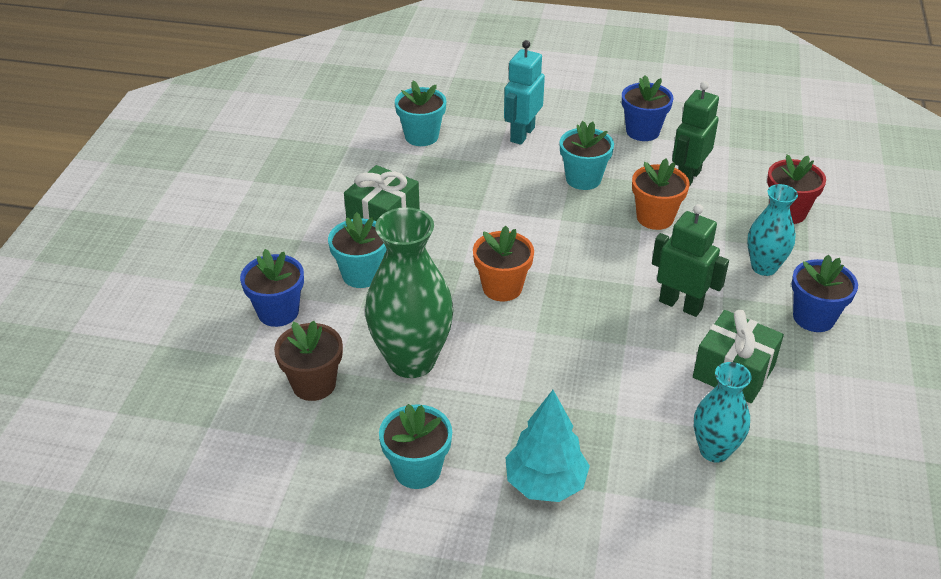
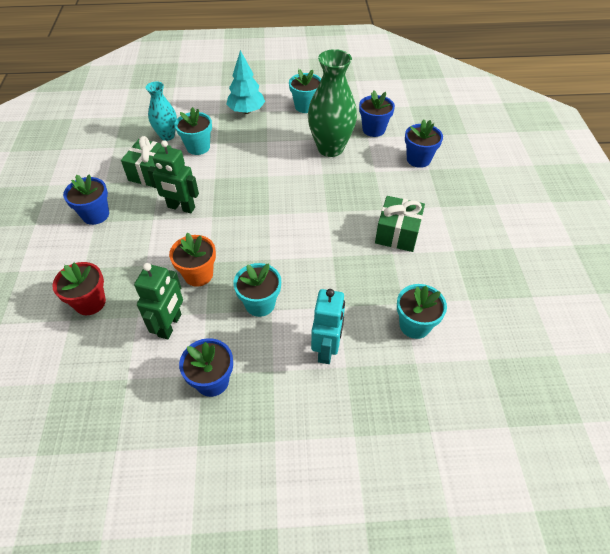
camera: 165 degrees right, 10 degrees up
brown flower pot [274,321,343,401] -> blue flower pot [359,90,395,137]
turquoise flower pot [328,212,387,288] -> turquoise flower pot moved to [175,107,212,155]
orange flower pot [473,226,534,301] -> none
turquoise vase [747,184,798,276] -> none

